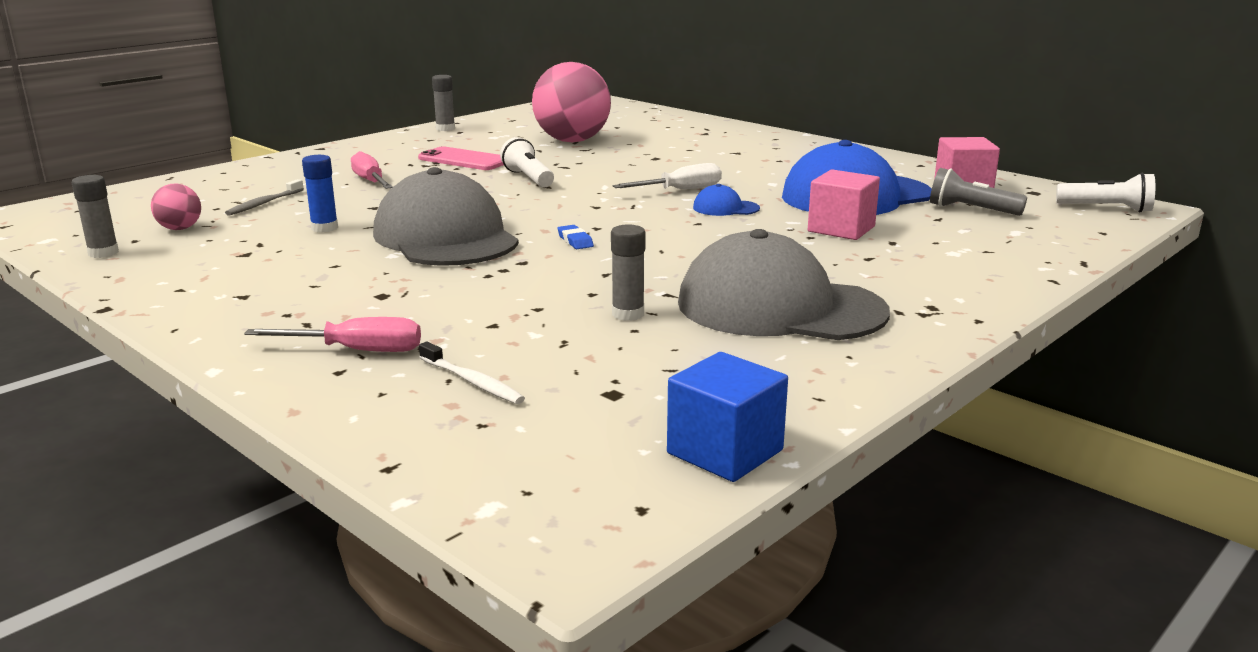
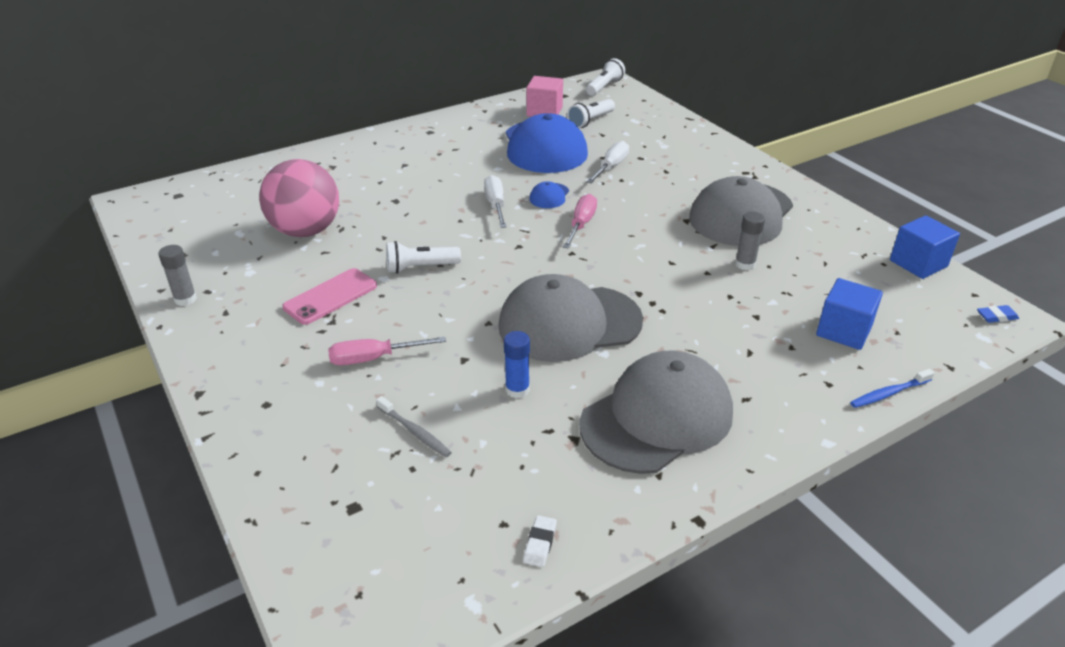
camera: 75 degrees left, 15 degrees up
grey glue stick [71,175,119,258] -> white eraser [523,515,557,567]
pink ball [151,184,201,230] -> none
pink screwdriver [244,317,421,352] -> pink screwdriver moved to [563,194,597,249]
white toothbrush [419,342,525,404] -> blue cube [816,278,883,350]
blue eraser [558,225,594,249] -> blue eraser moved to [977,305,1019,323]
pink cube [808,170,880,240] -> white screwdriver [586,141,629,183]
grey flashlight [930,168,1027,216] -> white flashlight [567,99,615,128]
none -> grey cap [579,351,733,474]
none -> blue toothbrush [850,369,934,408]

